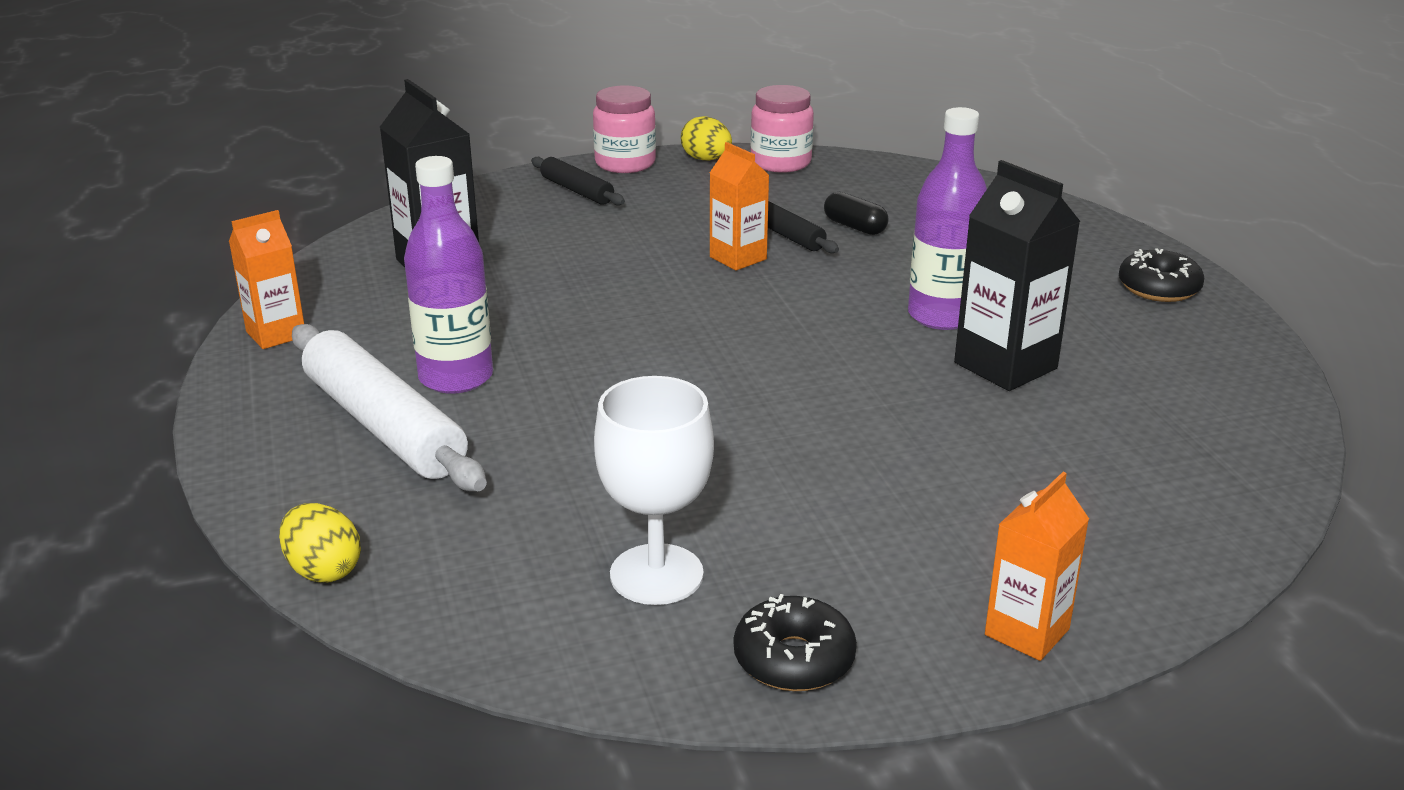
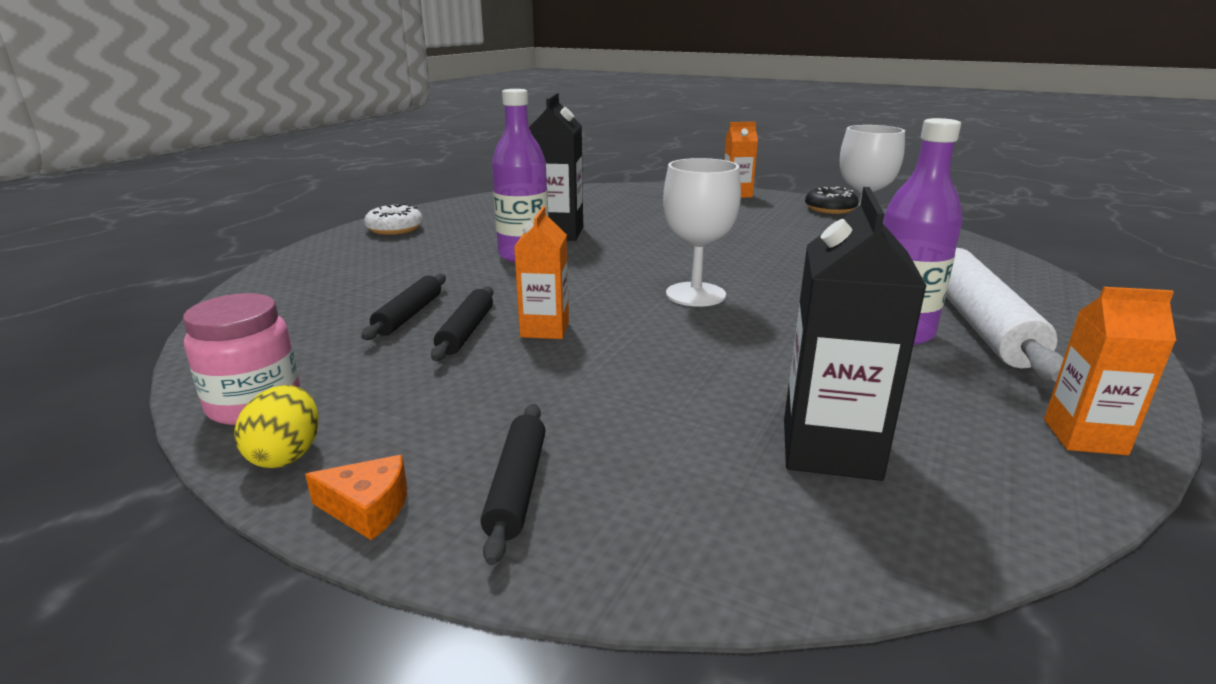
camera: 135 degrees left, 5 degrees down
yellow egg [279,503,361,583] -> none
pink jar [593,86,656,173] -> orange cheese [305,455,407,540]
black capsule [824,192,889,235] -> black rolling pin [361,274,446,340]
black donut [1119,248,1204,302] -> white donut [364,204,423,235]
none -> white goblet [663,158,741,307]

